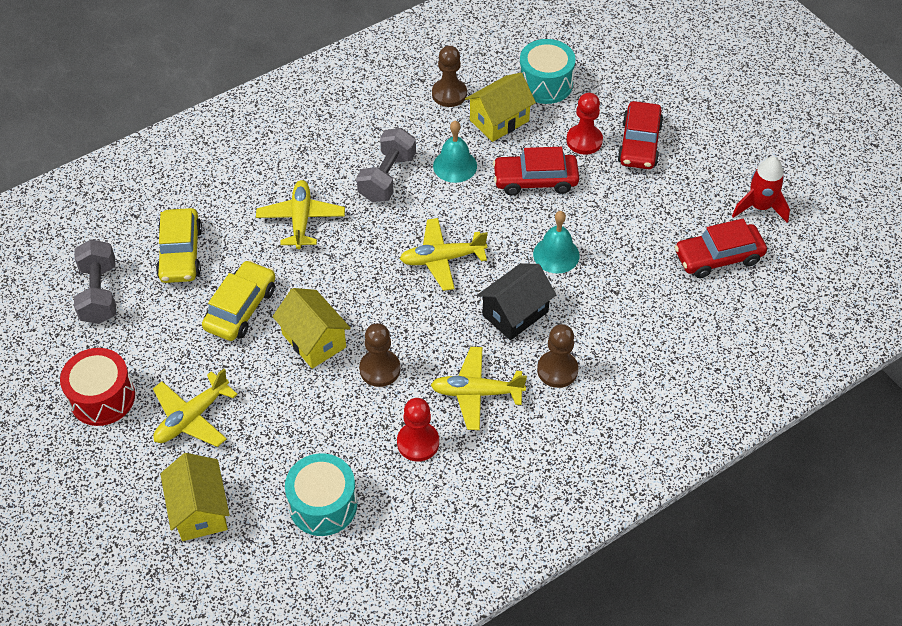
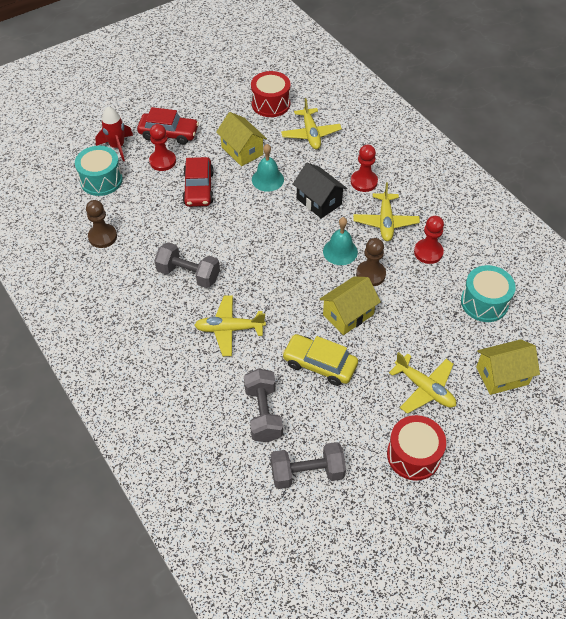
camera: 90 degrees left, 0 degrees up
yellow car [156,208,202,283] -> grey dumbbell [244,369,283,442]
yellow plane [400,218,488,291] -> yellow plane moved to [281,98,342,149]
turquoise bell [433,121,477,183] -> turquoise bell moved to [323,217,358,265]
yellow house [465,73,536,142] -> yellow house moved to [216,112,267,166]
brown pawn [537,324,579,388] -> red pawn [351,145,378,192]
red car [675,219,767,278] -> red drum [251,71,291,117]
red rocket [732,157,790,222] -> red rocket moved to [95,106,133,161]

